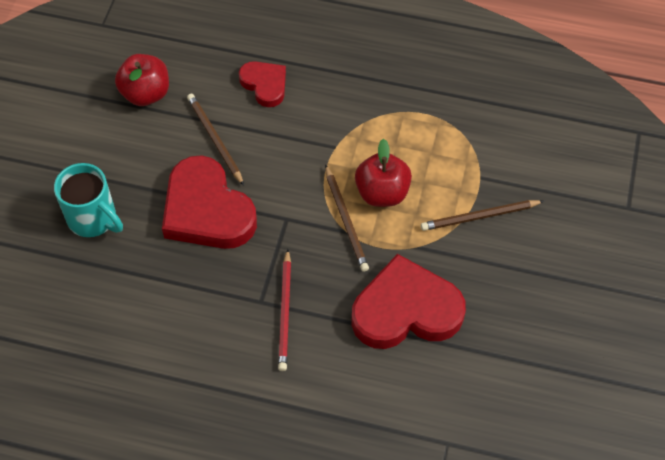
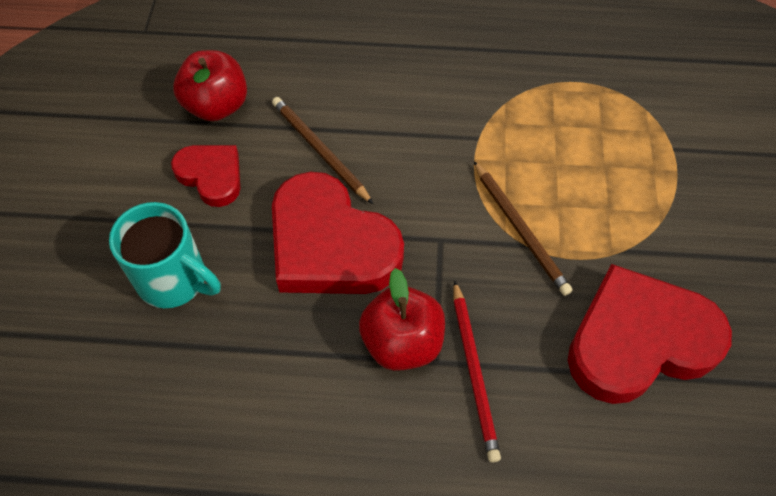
camera: 10 degrees left, 0 degrees up
red heart [239,61,286,107] -> red heart moved to [171,145,240,207]
red apple [355,139,412,207] -> red apple moved to [359,268,445,371]
brown pencil [421,200,544,231] -> none

